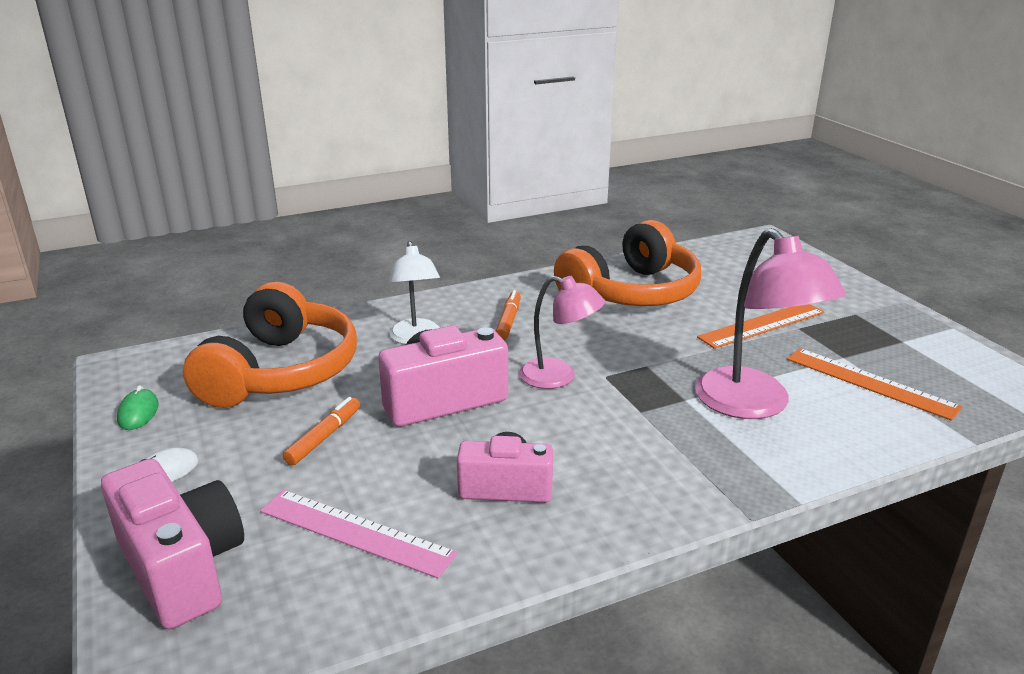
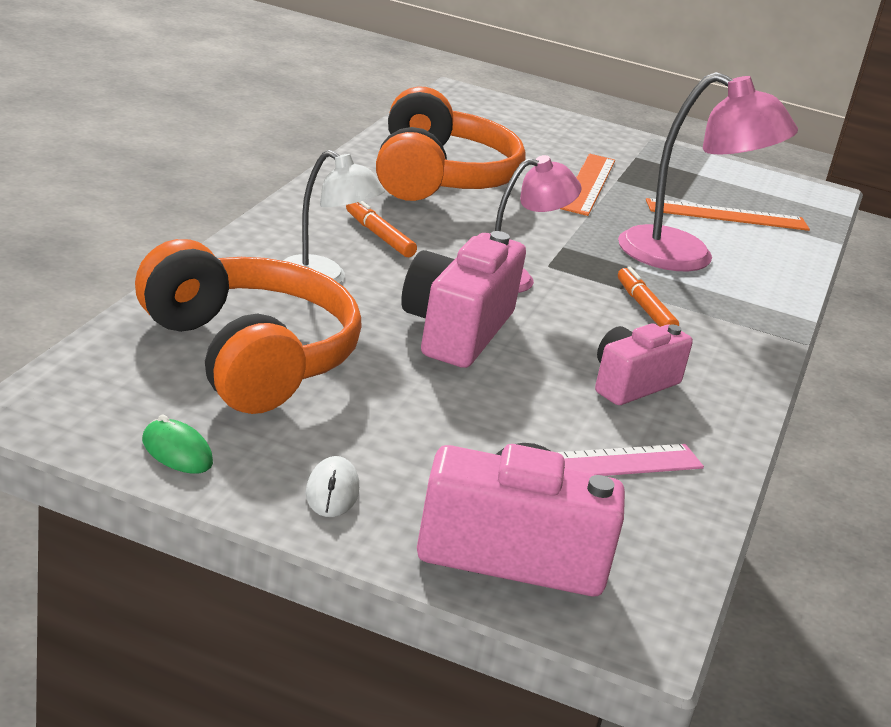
camera: 50 degrees left, 0 degrees up
orange marker [283,397,360,466] -> orange marker moved to [618,266,679,327]

